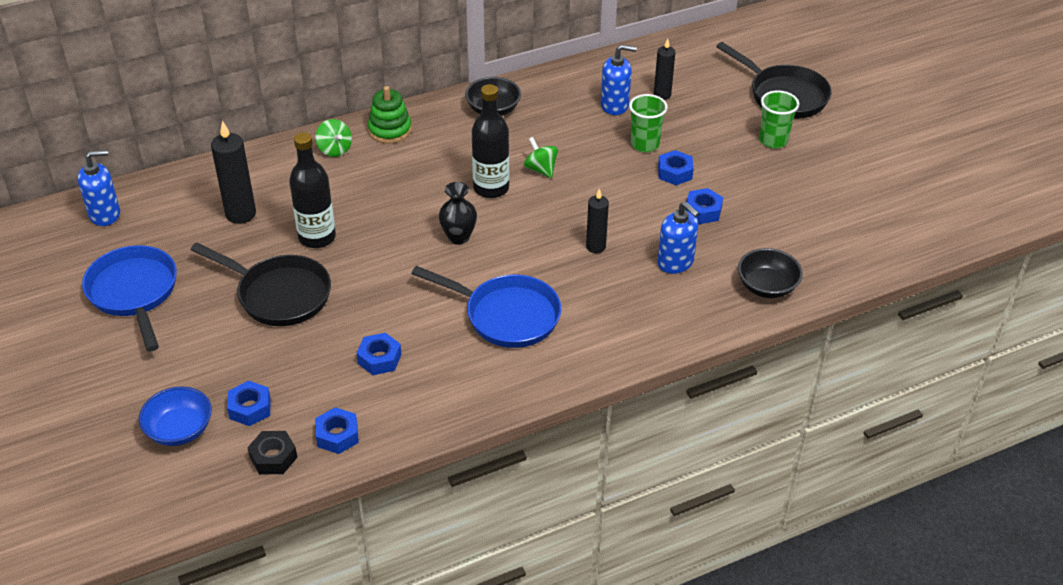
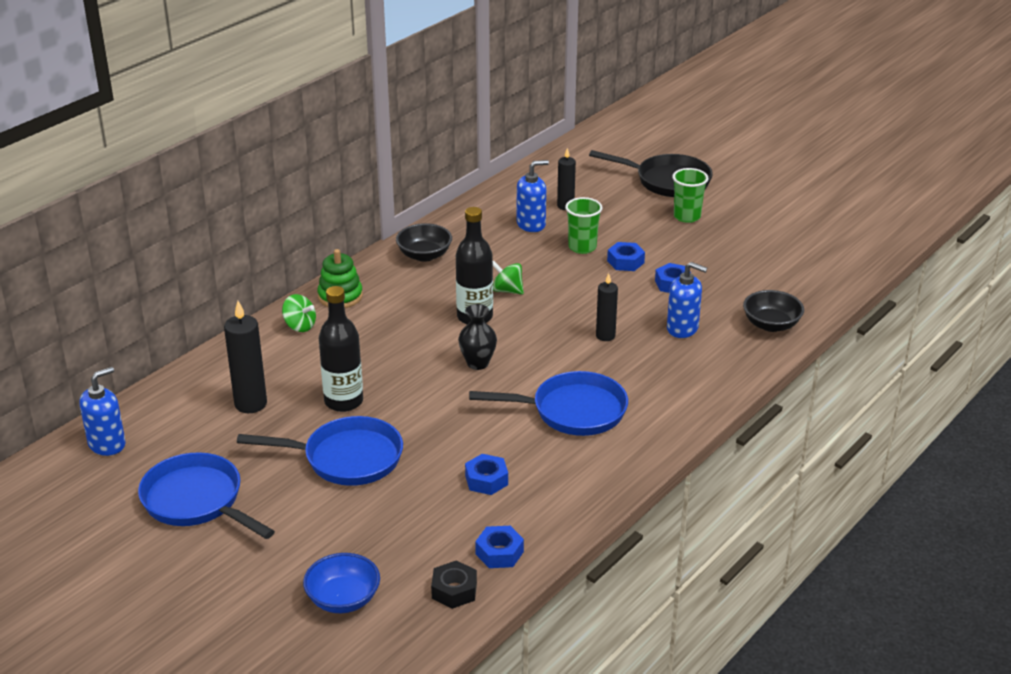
camera: 25 degrees left, 10 degrees down
black pan [191,242,331,326] -> blue pan [237,416,403,486]
blue nut [227,381,271,426] -> none

